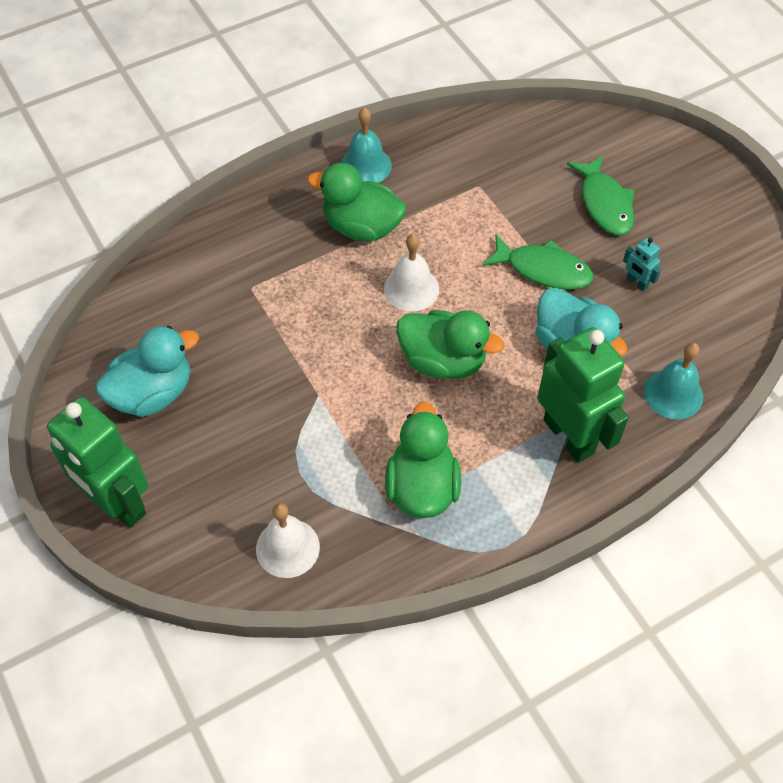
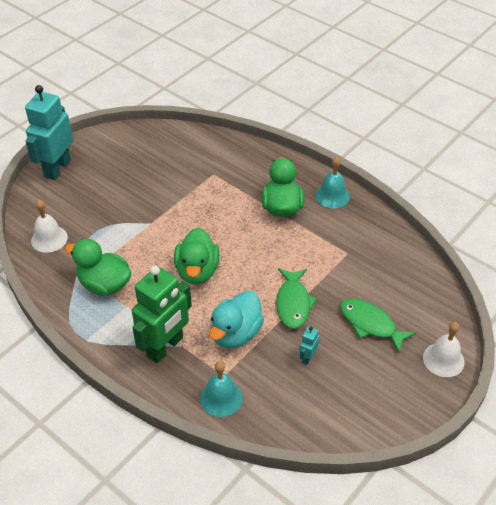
camera: 70 degrees right, 10 degrees down
green robot [47,397,148,528] -> turquoise robot [25,85,73,180]
turquoise duck [96,326,199,417] -> none
white bell [384,234,439,311] -> white bell moved to [423,322,465,377]
green duck [385,402,461,518] -> green duck turned 135 degrees counterclockwise [65,239,131,296]
green fish [567,155,635,235] -> green fish turned 75 degrees clockwise [340,298,416,353]

